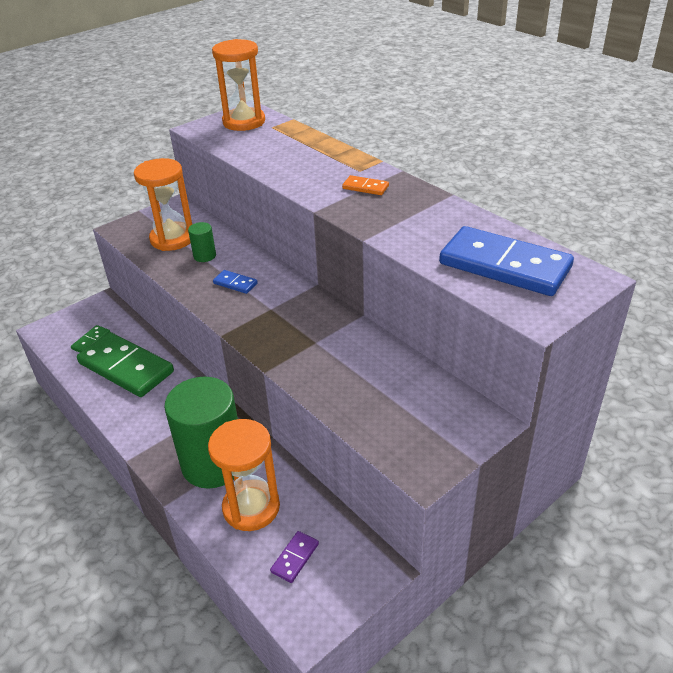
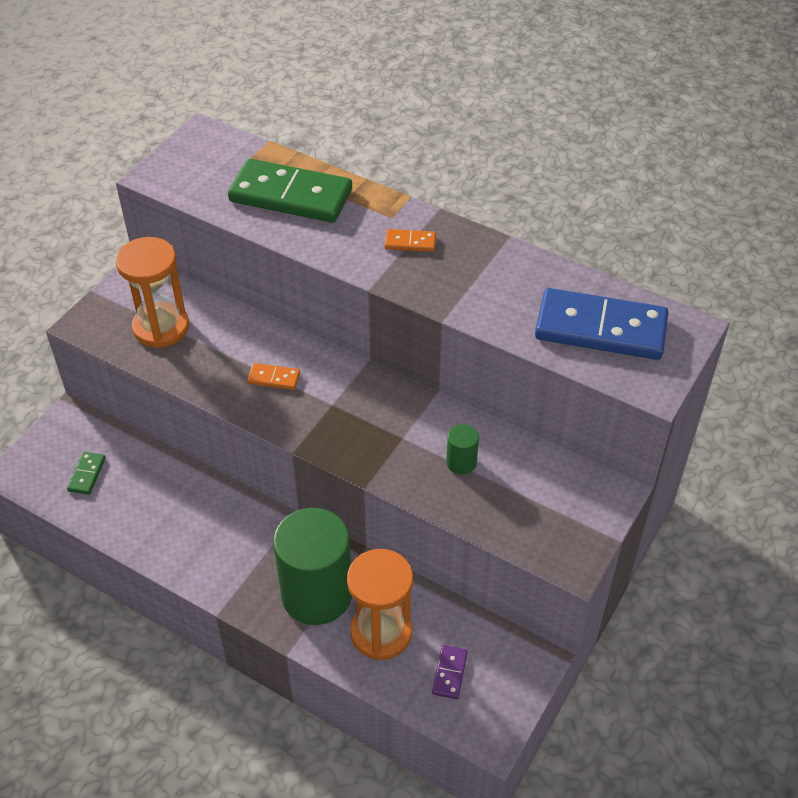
camera: 20 degrees left, 10 degrees up
green domino [77,332,174,397] -> green domino moved to [228,159,352,223]
green cylinder [188,222,216,262] -> green cylinder moved to [446,424,479,475]
orange hourglass [212,39,265,131] -> none
blue domino [213,270,258,294] -> orange domino [247,363,300,390]

